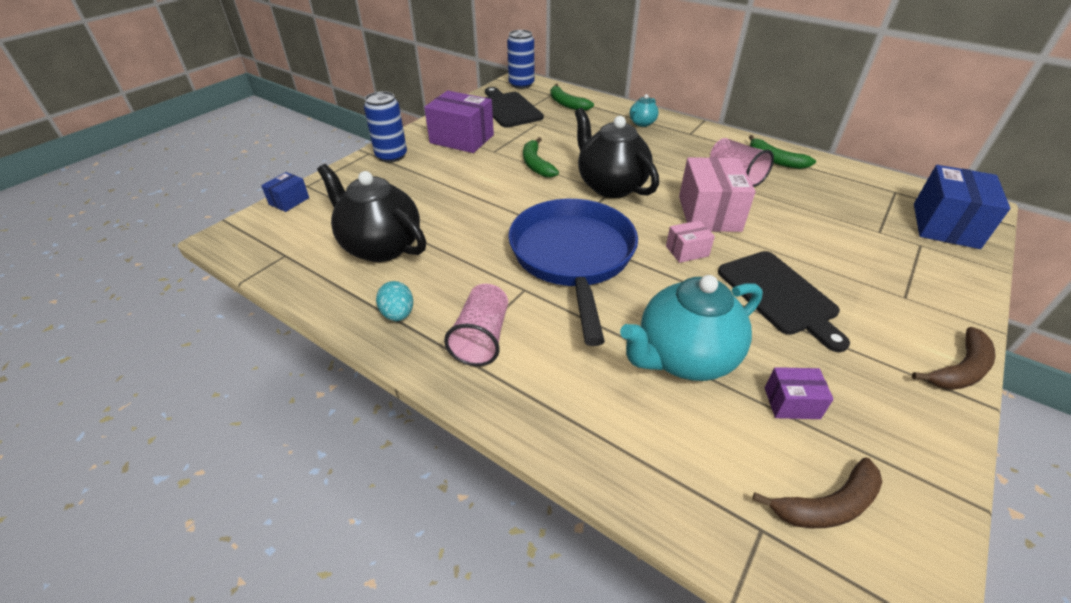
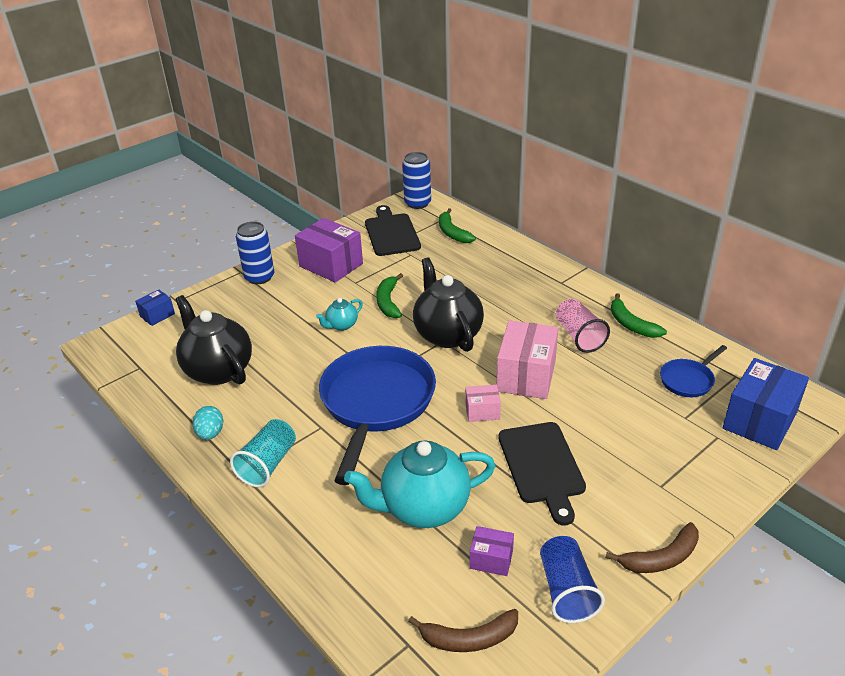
camera: 15 degrees right, 5 degrees down
pink cup [444,284,508,366] -> turquoise cup [230,419,296,487]
turquoise teapot [630,94,659,127] -> turquoise teapot moved to [316,298,363,331]
none -> blue cup [540,536,605,623]
none -> blue pan [660,345,727,397]

